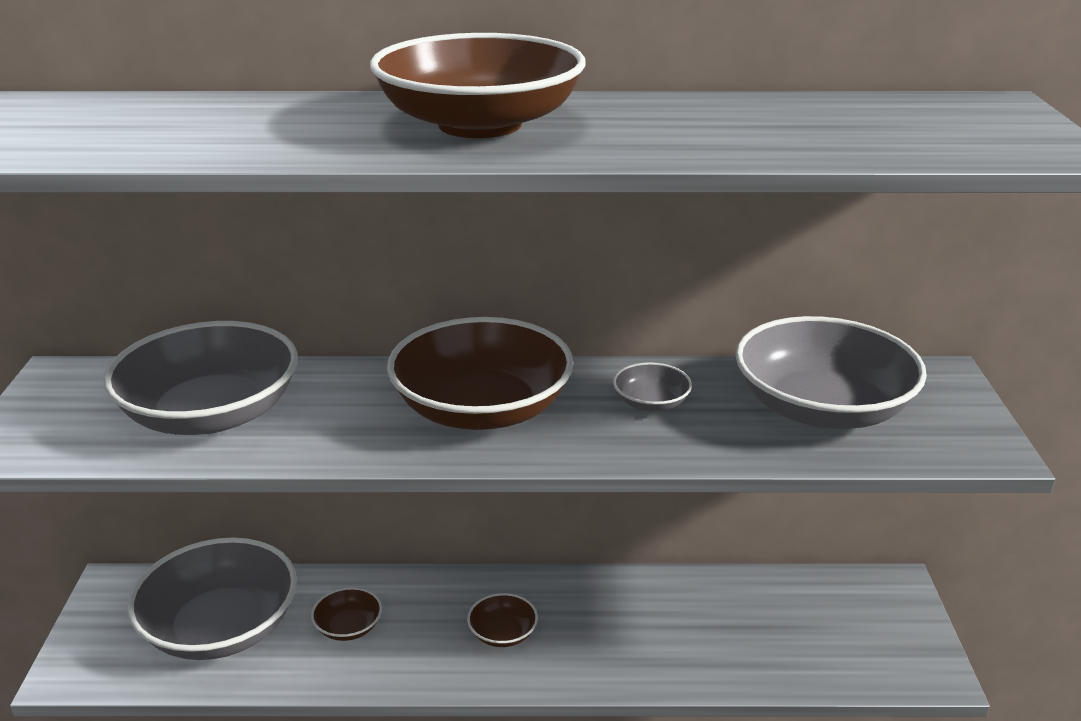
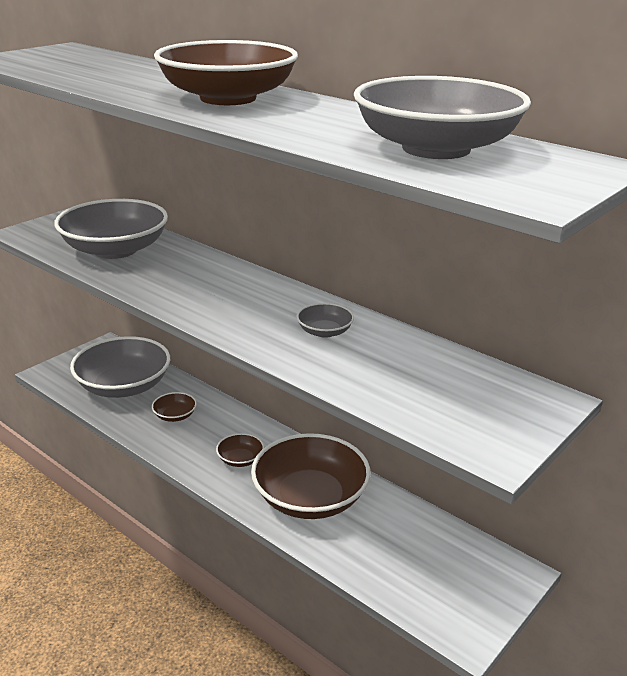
camera: 40 degrees right, 0 degrees up
brown bowl [387,317,574,430] -> brown bowl moved to [251,433,371,519]
grey bowl [735,316,927,429] -> grey bowl moved to [354,76,531,159]

